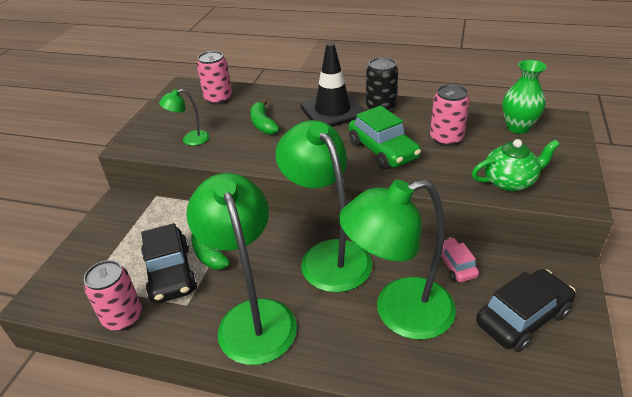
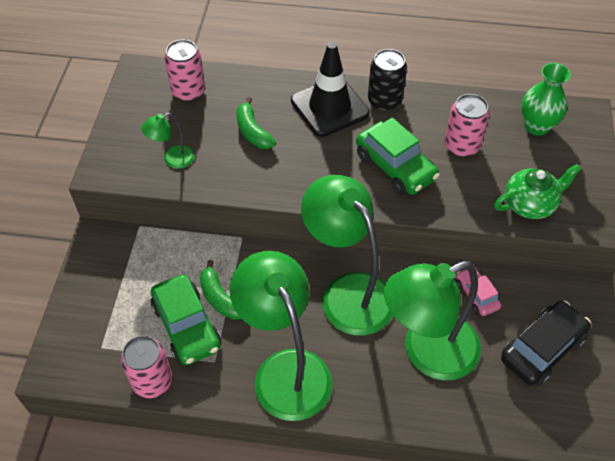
camera: 10 degrees left, 15 degrees up
black car [141,223,197,303] -> green car [151,274,221,365]

